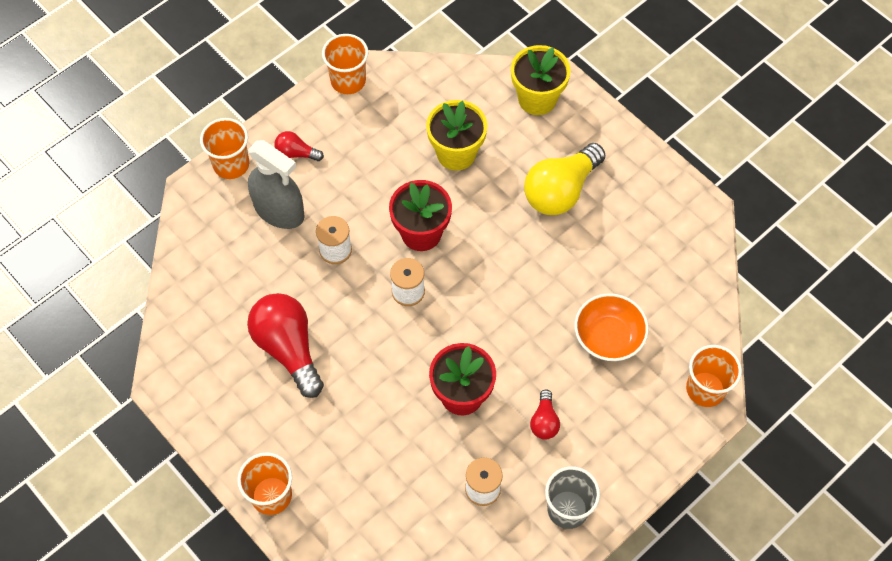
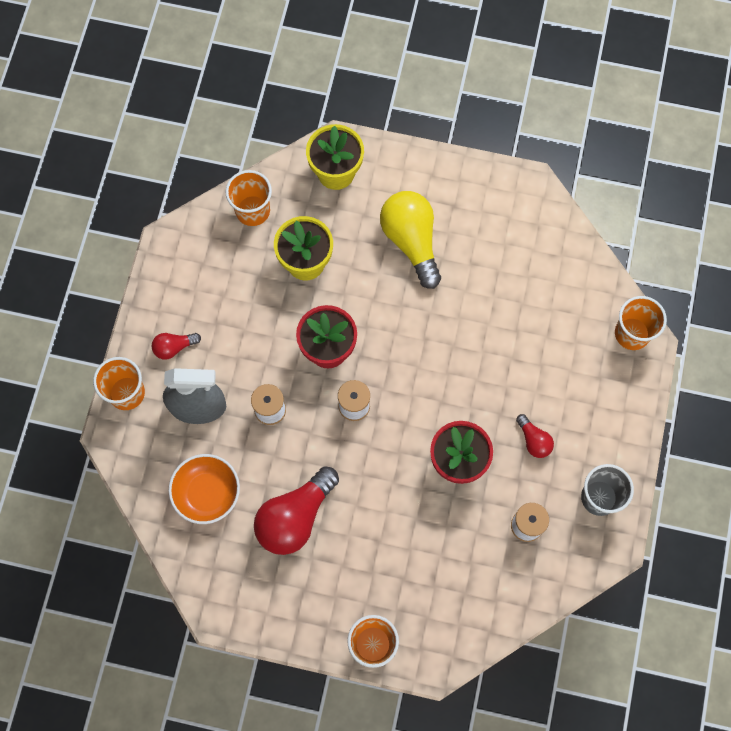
camera: 35 degrees left, 10 degrees up
red light bulb [247,293,324,398] -> red light bulb turned 75 degrees counterclockwise [254,466,339,555]
orange cup [322,34,369,94] -> orange cup moved to [226,170,272,226]
yellow light bulb [524,143,605,215] -> yellow light bulb turned 150 degrees clockwise [380,191,441,289]
orange bowl [575,293,649,361] -> orange bowl moved to [168,454,240,524]

